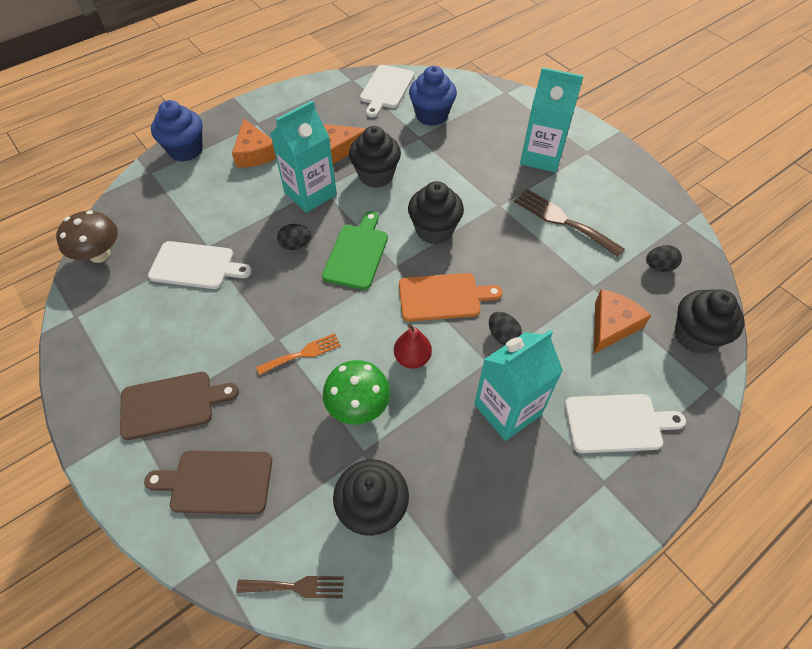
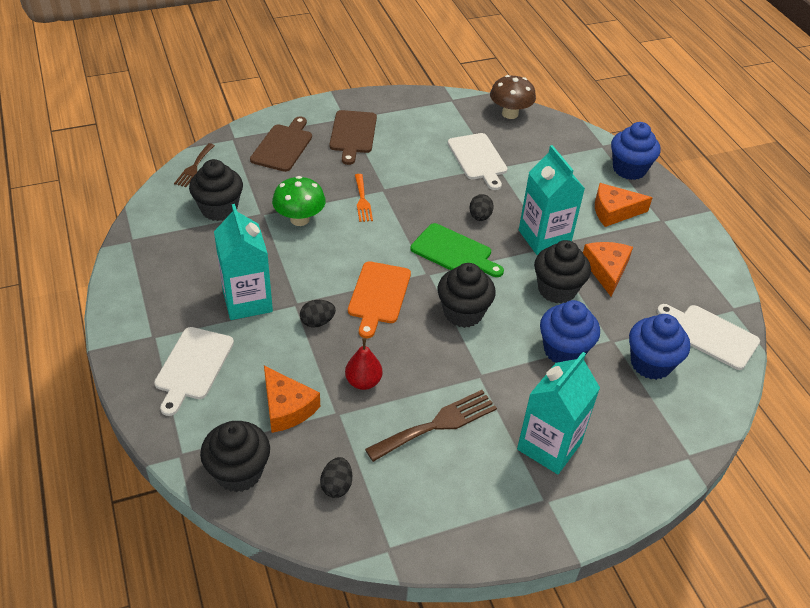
camera: 105 degrees right, 10 degrees down
white cutting board [148,241,252,289] -> white cutting board turned 45 degrees counterclockwise [448,133,508,190]
red pear [394,324,432,369] -> red pear moved to [345,338,382,390]
none -> blue cupcake [540,300,600,363]

